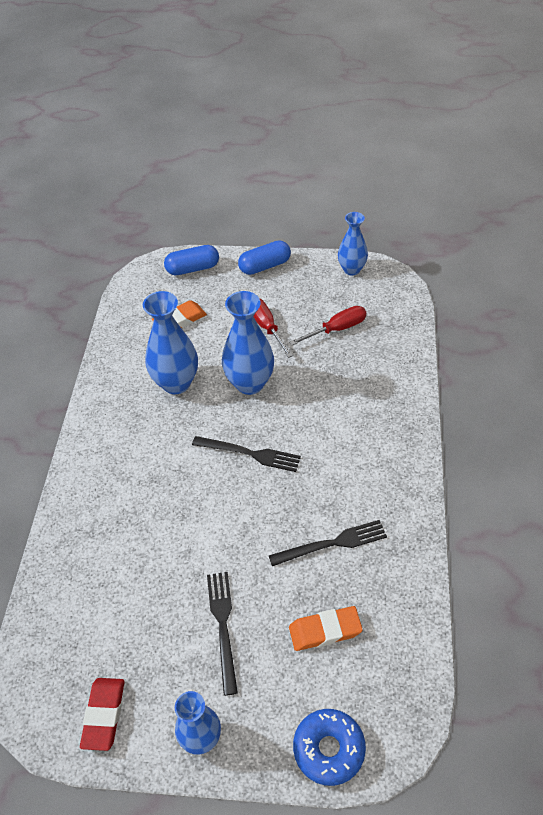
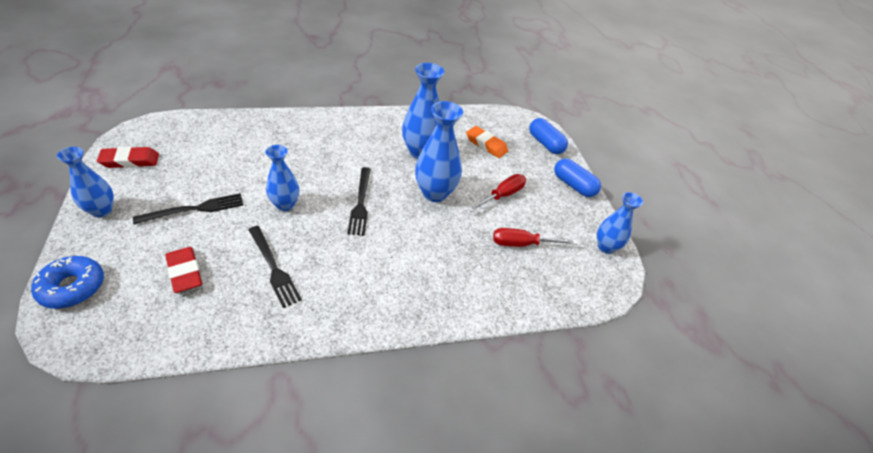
camera: 65 degrees right, 5 degrees down
red screwdriver [289,306,366,345] -> red screwdriver turned 135 degrees clockwise [493,228,577,247]
orange eraser [289,606,363,651] -> red eraser [165,247,202,293]
none -> blue vase [265,145,299,211]

